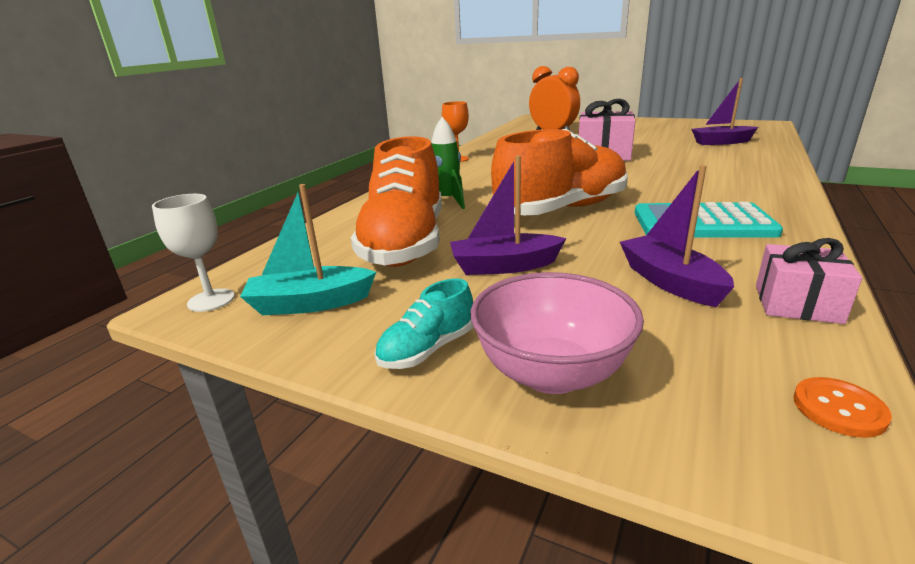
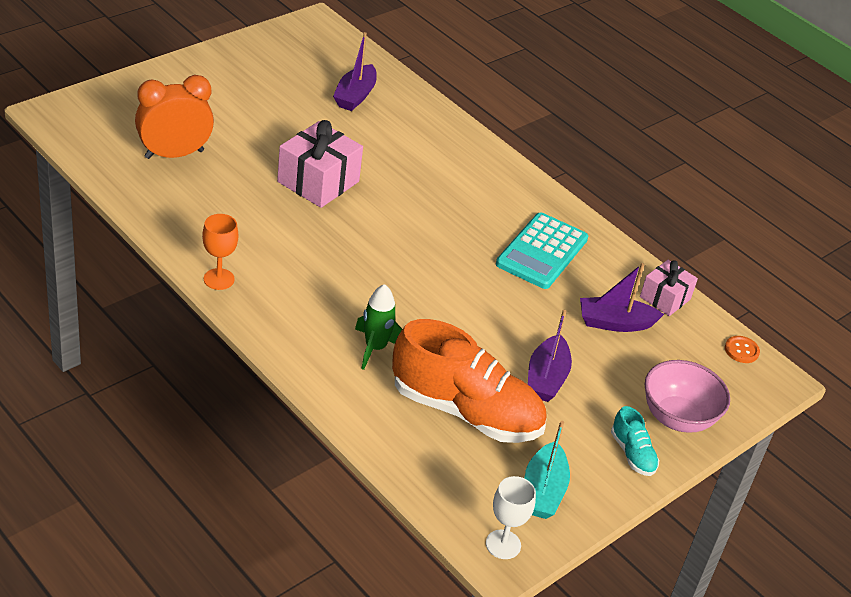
camera: 75 degrees left, 15 degrees up
orange shoe [491,128,628,215] -> none

